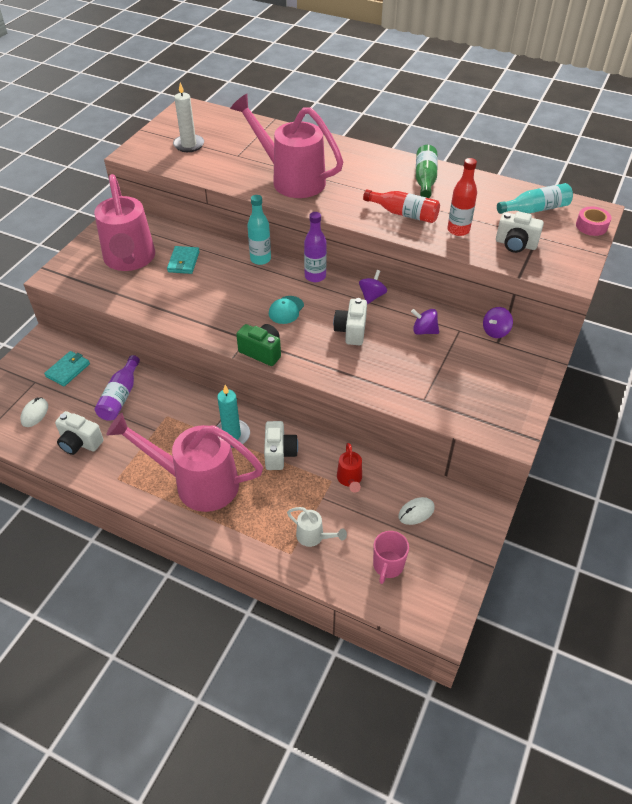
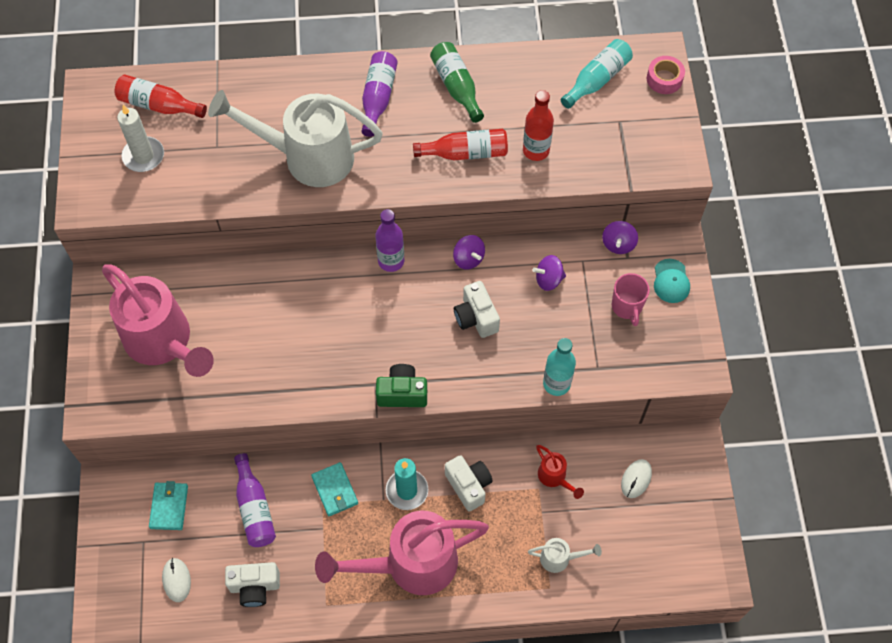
camera: 30 degrees left, 15 degrees up
turquoise wallet [167,246,200,274] -> turquoise wallet moved to [311,462,358,516]
pink watering can [230,94,343,198] -> white watering can [208,90,383,187]
turquoise bottle [247,195,271,265] -> turquoise bottle moved to [543,338,576,396]
turquoise cap [269,296,304,324] -> turquoise cap moved to [654,259,690,303]
purple spinning top [359,270,387,304] -> purple spinning top turned 150 degrees clockwise [453,235,485,269]
pink mug [373,531,409,584] -> pink mug moved to [612,273,650,326]
white camera [496,211,544,253] -> none
none -> red bottle [114,75,207,118]
none -> purple bottle [362,51,398,137]

